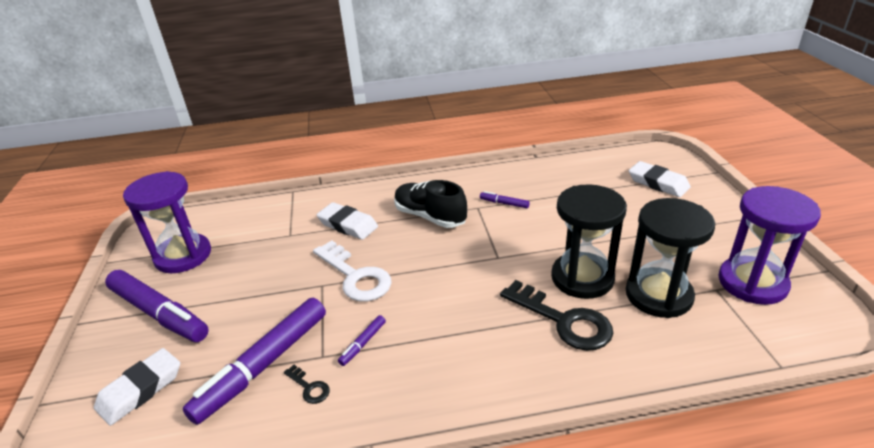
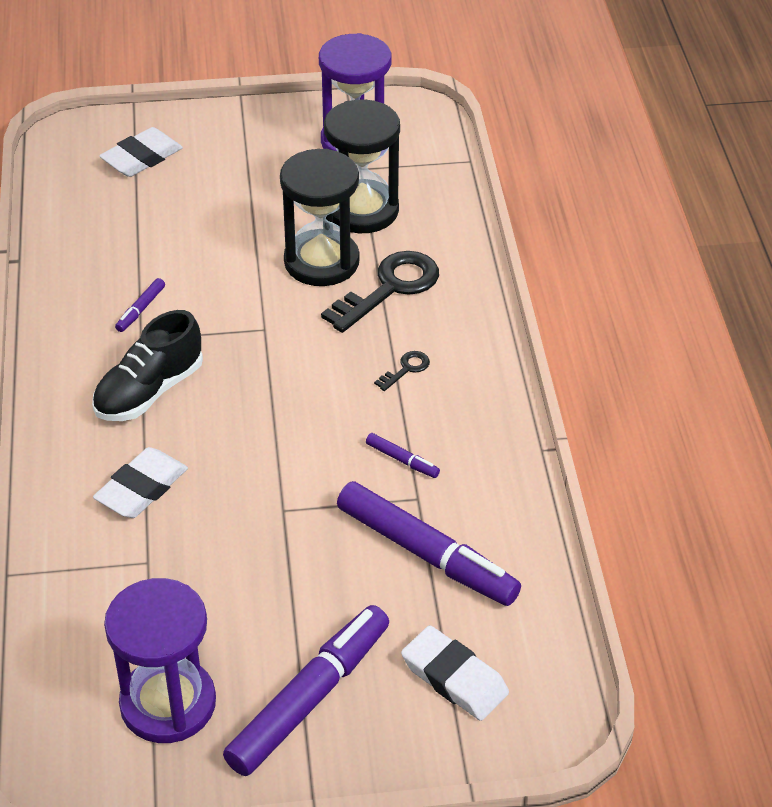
camera: 90 degrees left, 10 degrees up
black key [284,365,330,404] -> black key moved to [374,351,430,391]
white key [313,240,392,301] -> none

